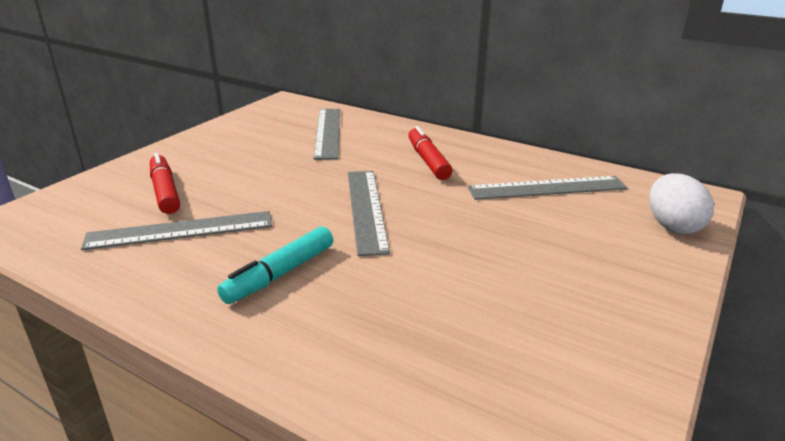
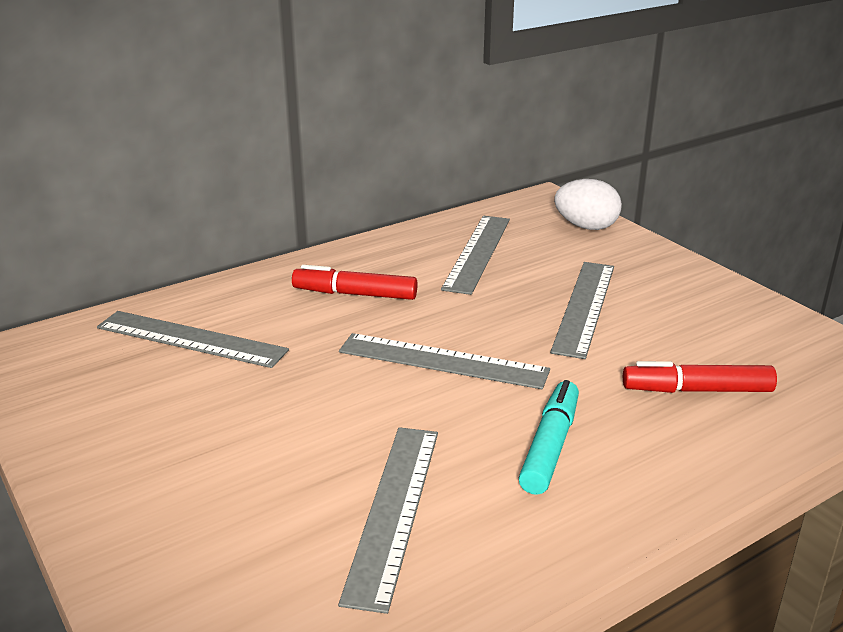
camera: 65 degrees left, 0 degrees up
red marker [150,153,180,214] -> red marker moved to [623,361,777,393]
turquoise marker [217,227,333,304] -> turquoise marker turned 135 degrees counterclockwise [519,380,579,495]
none -> grey ruler [550,262,614,359]

